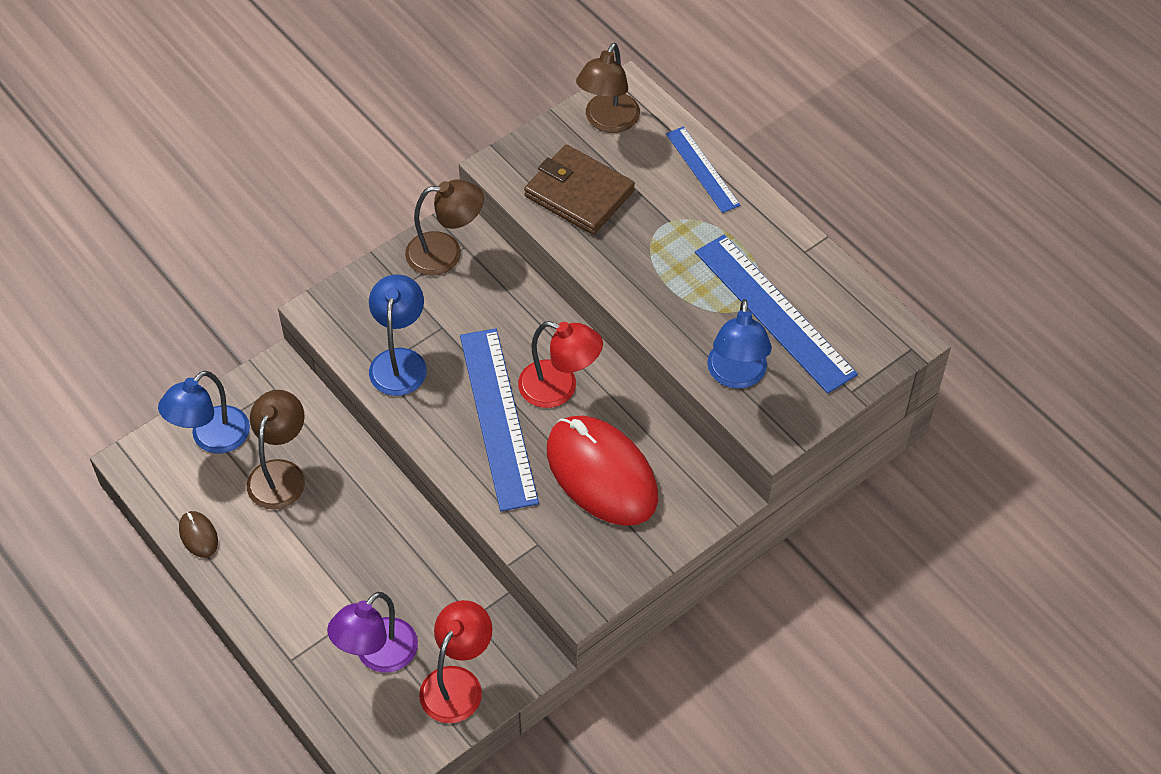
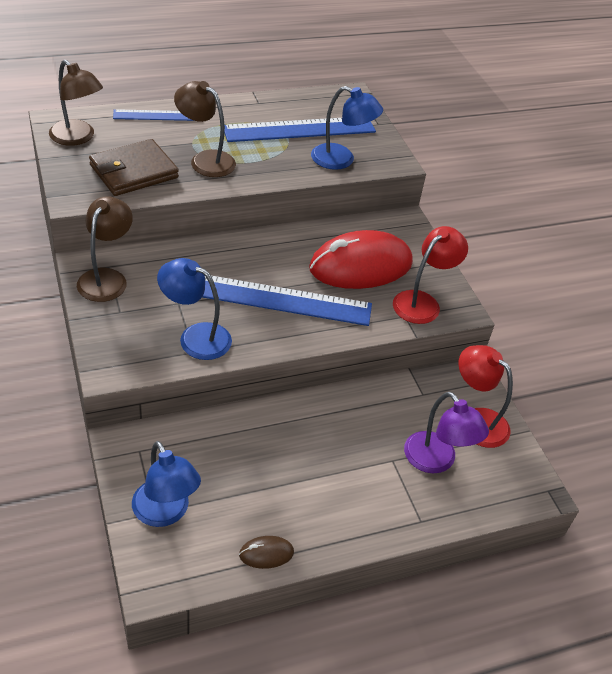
camera: 75 degrees left, 10 degrees down
brown lamp [247,390,305,510] -> brown lamp moved to [174,81,236,177]
red lamp [518,321,603,408] -> red lamp moved to [393,226,468,324]

